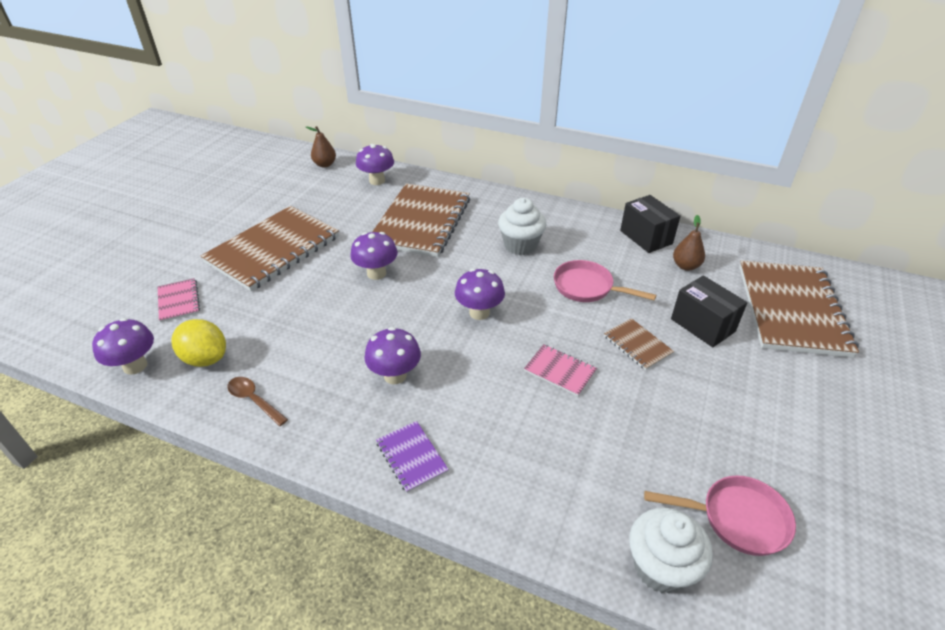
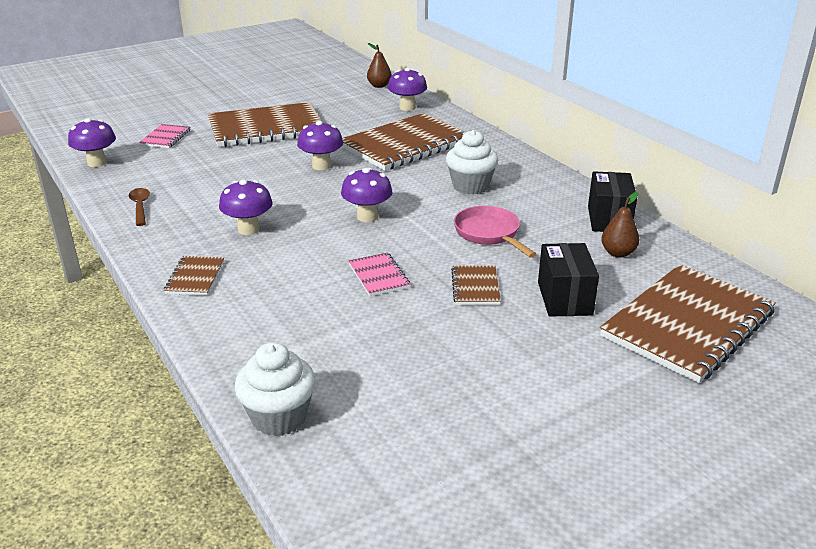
camera: 35 degrees right, 10 degrees down
yellow lemon [171,319,226,367] -> none
purple notebook [376,421,449,493] -> brown notebook [164,256,224,295]
pink pan [644,476,796,556] -> none

